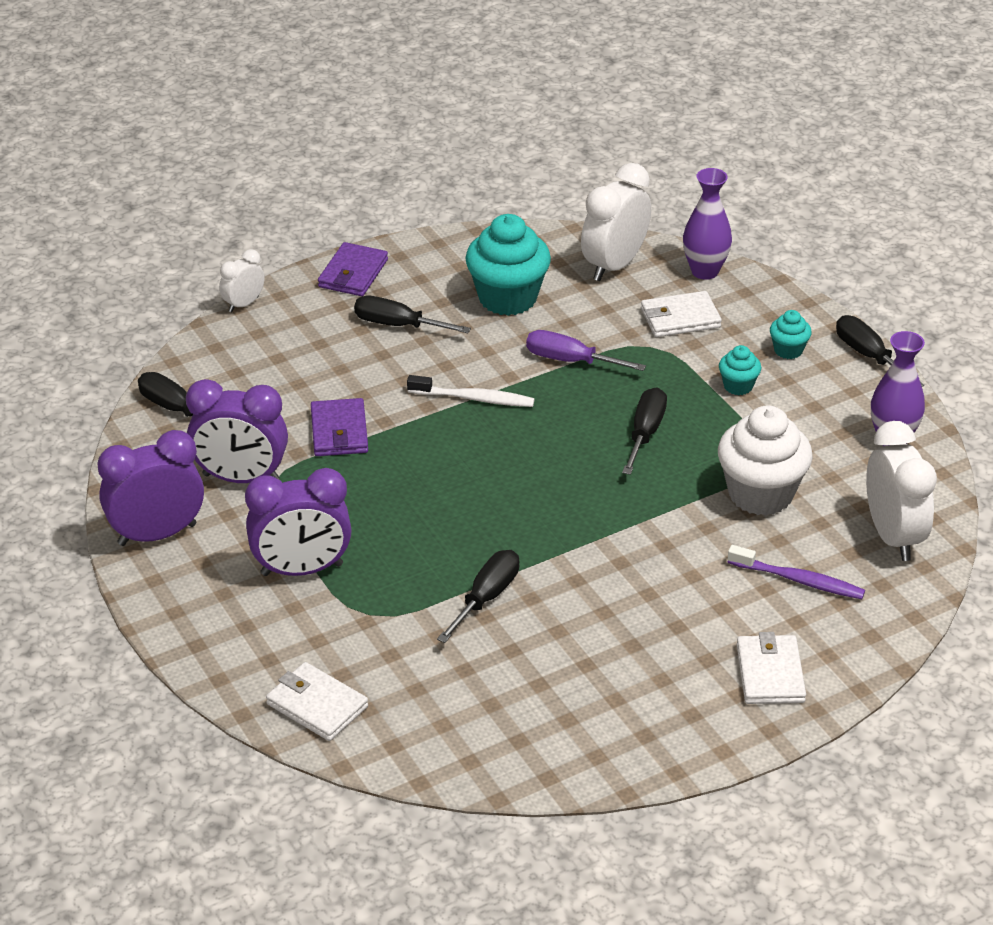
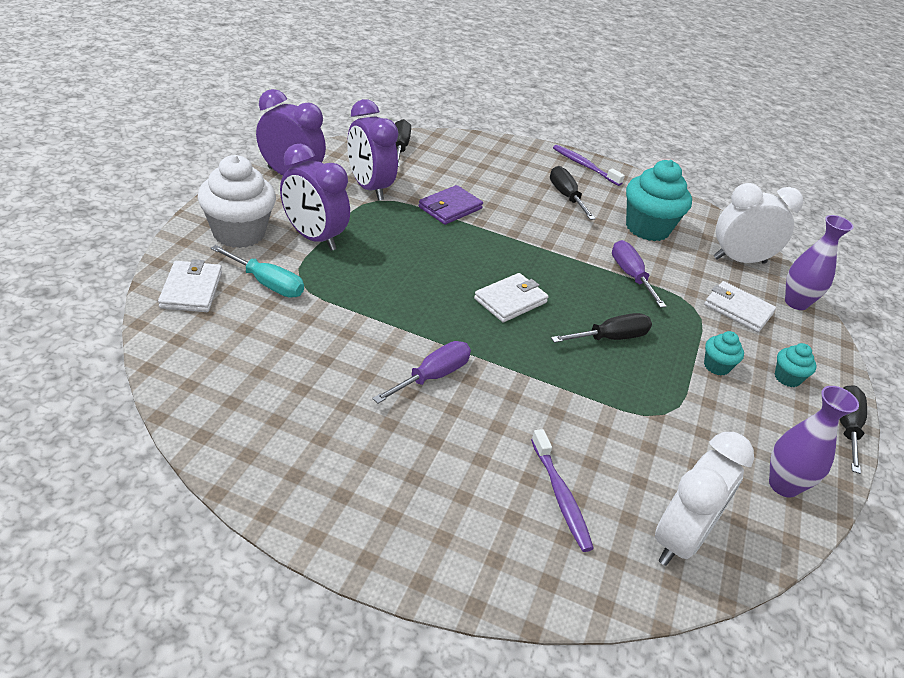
camera: 45 degrees right, 0 degrees up
white clock [219,249,265,312] -> none
purple wallet [318,242,388,296] -> purple toothbrush [553,145,625,186]
white toothbrush [407,375,535,407] -> none
black screwdriver [437,550,519,643] -> none
white cupcake [718,405,813,516] -> white cupcake moved to [198,155,276,248]
white wallet [737,632,806,704] -> white wallet moved to [474,273,549,322]
none -> turquoise screwdriver [211,245,304,298]
none -> purple screwdriver [372,341,471,403]

